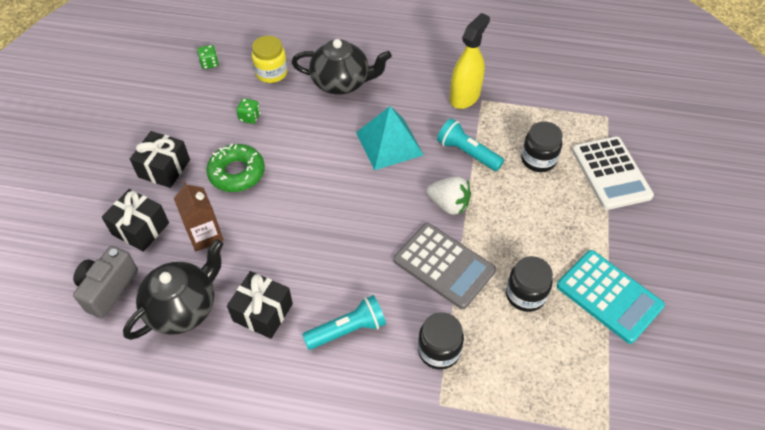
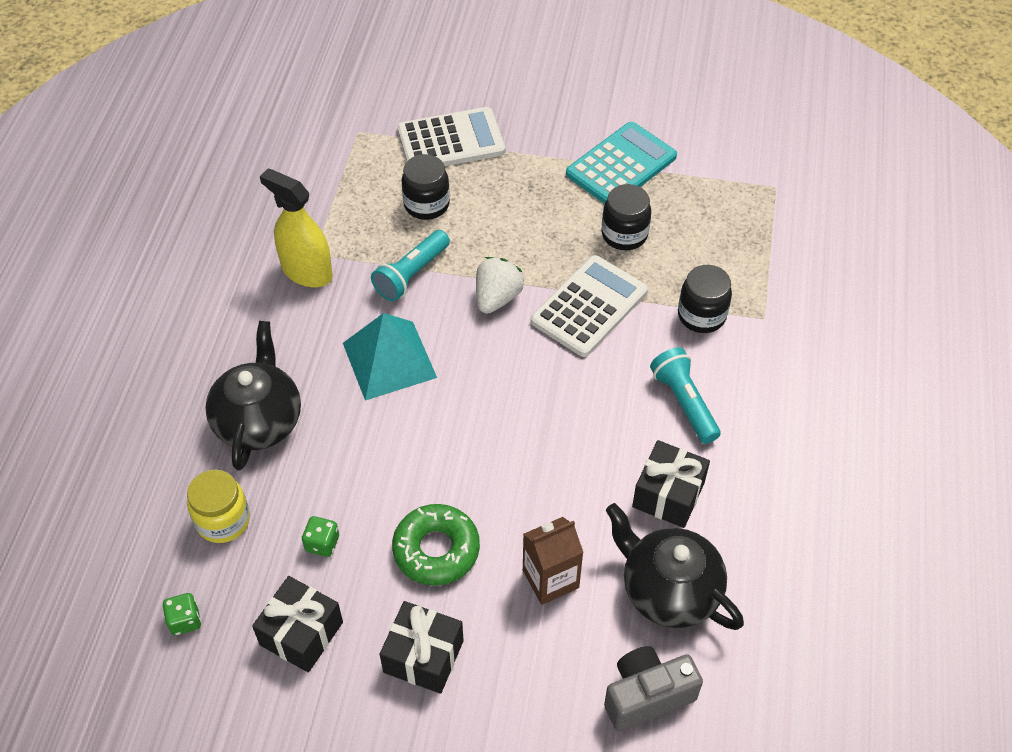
camera: 90 degrees left, 0 degrees up
grey camera [73,246,138,318] -> grey camera turned 135 degrees clockwise [604,646,703,731]
black gift [102,189,169,252] -> black gift moved to [252,576,343,673]
grey calculator [394,223,496,309] -> white calculator [531,255,648,357]

